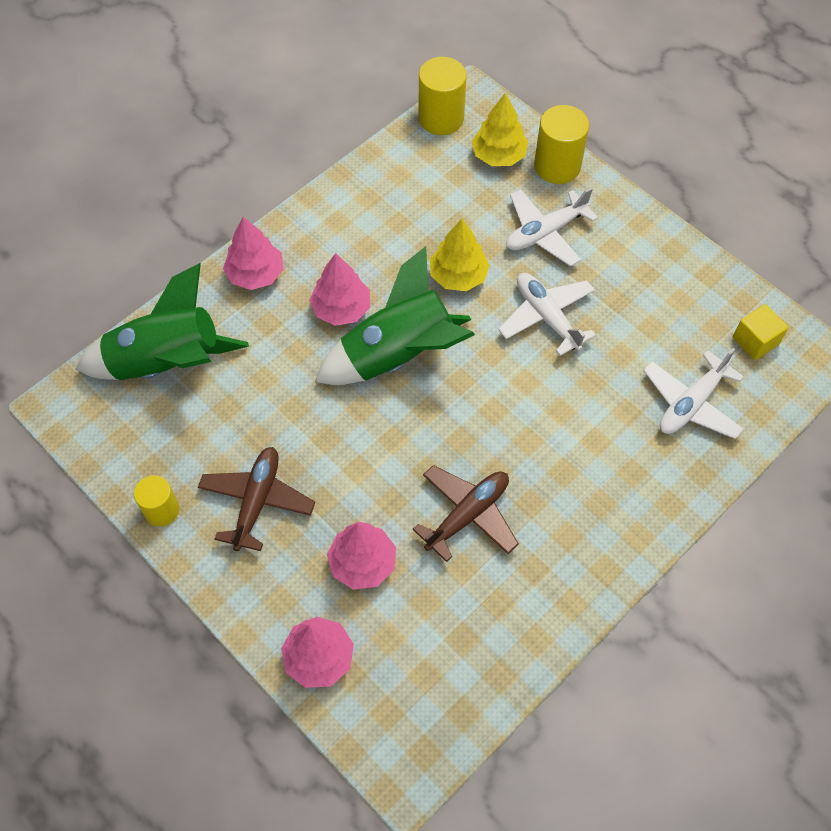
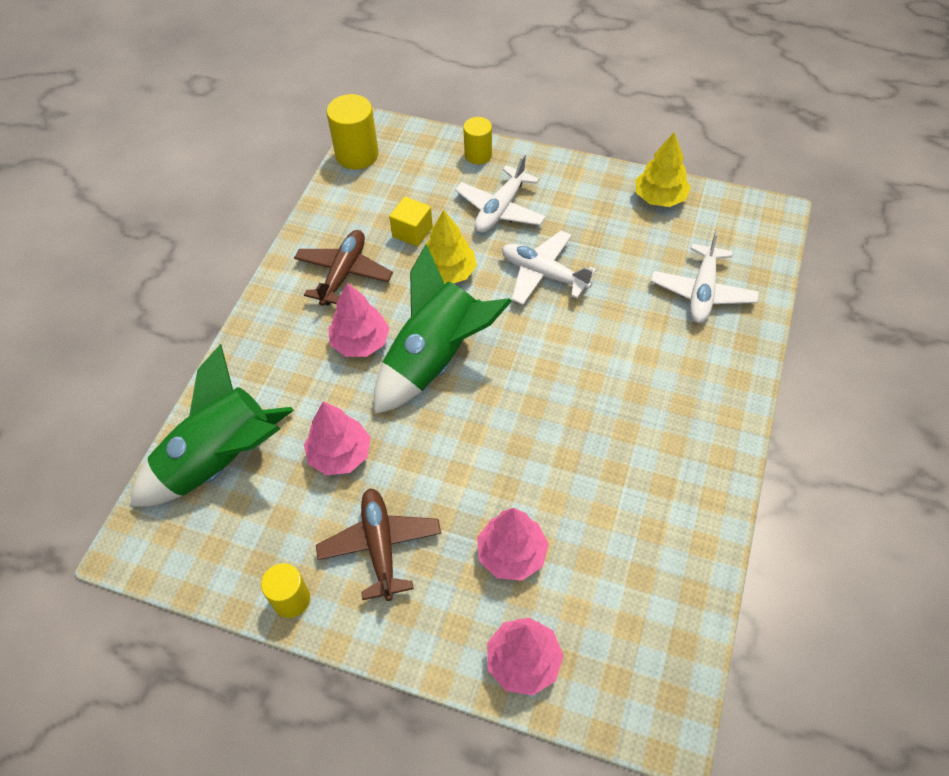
camera: 25 degrees left, 5 degrees down
pink tree [223,217,284,290] -> pink tree moved to [304,401,370,475]
brown plane [413,465,519,562] -> brown plane moved to [294,230,393,306]
yellow tree [472,93,528,166] -> yellow tree moved to [635,132,691,207]
yellow cylinder [534,105,589,184] -> yellow cylinder [463,117,492,164], size x0.64
yellow cube [733,304,789,360] -> yellow cube moved to [389,197,433,247]

